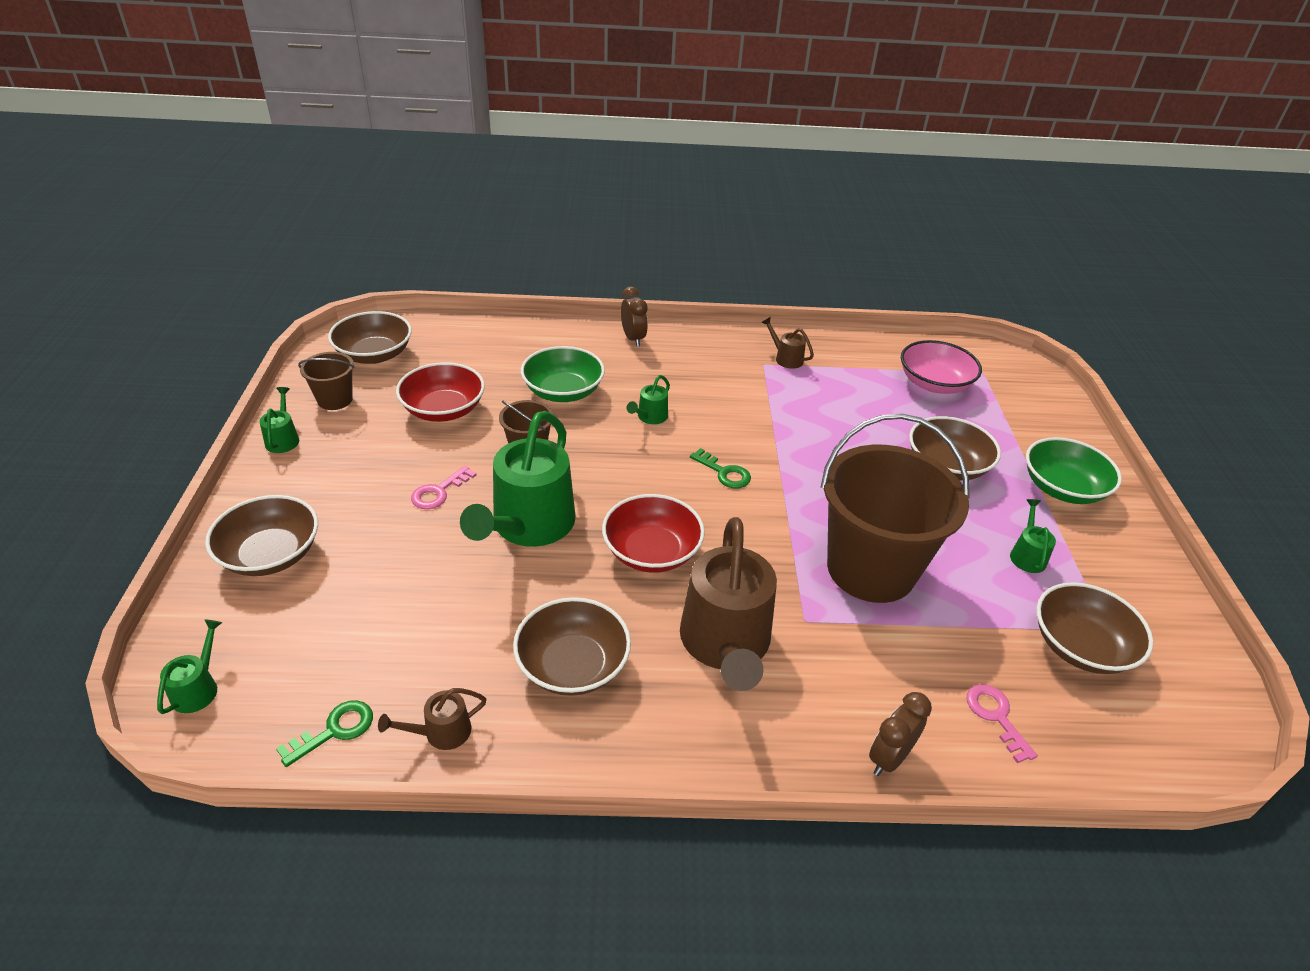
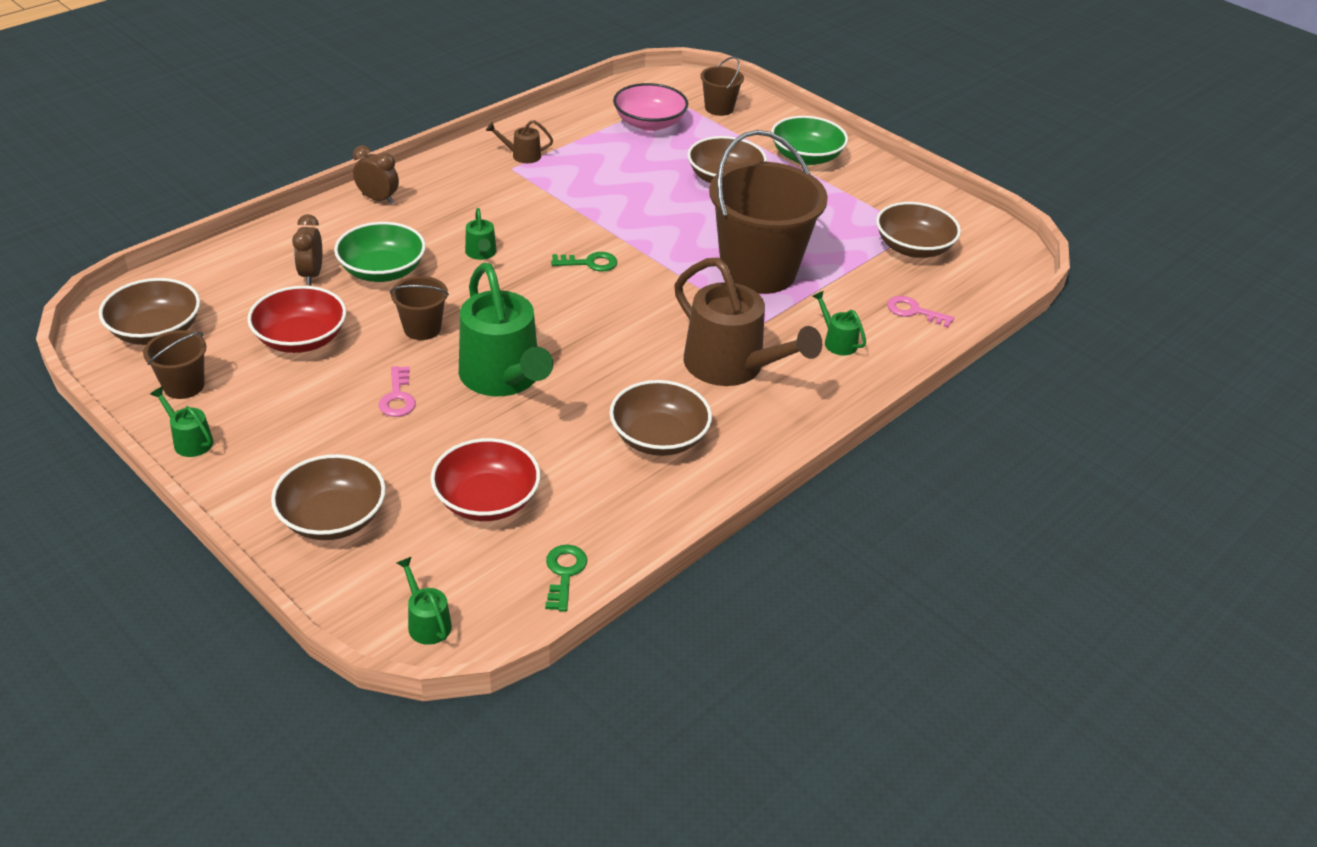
camera: 45 degrees left, 0 degrees up
brown watering can [378,688,486,750] -> none
red bowl [602,494,705,573] -> red bowl moved to [431,438,541,521]
brown clock [869,692,932,776] -> brown clock moved to [292,214,322,285]
green watering can [1010,499,1056,573] -> green watering can moved to [812,291,866,355]
none -> brown bucket [700,56,744,116]

